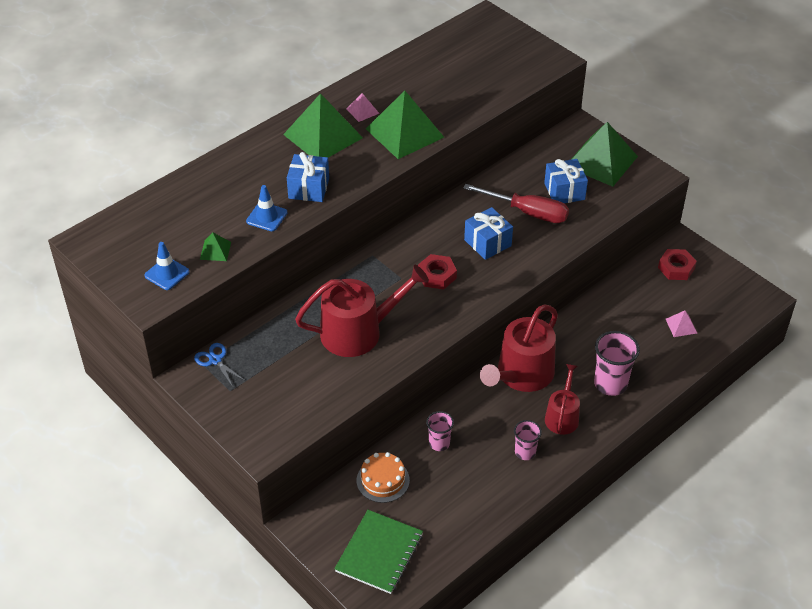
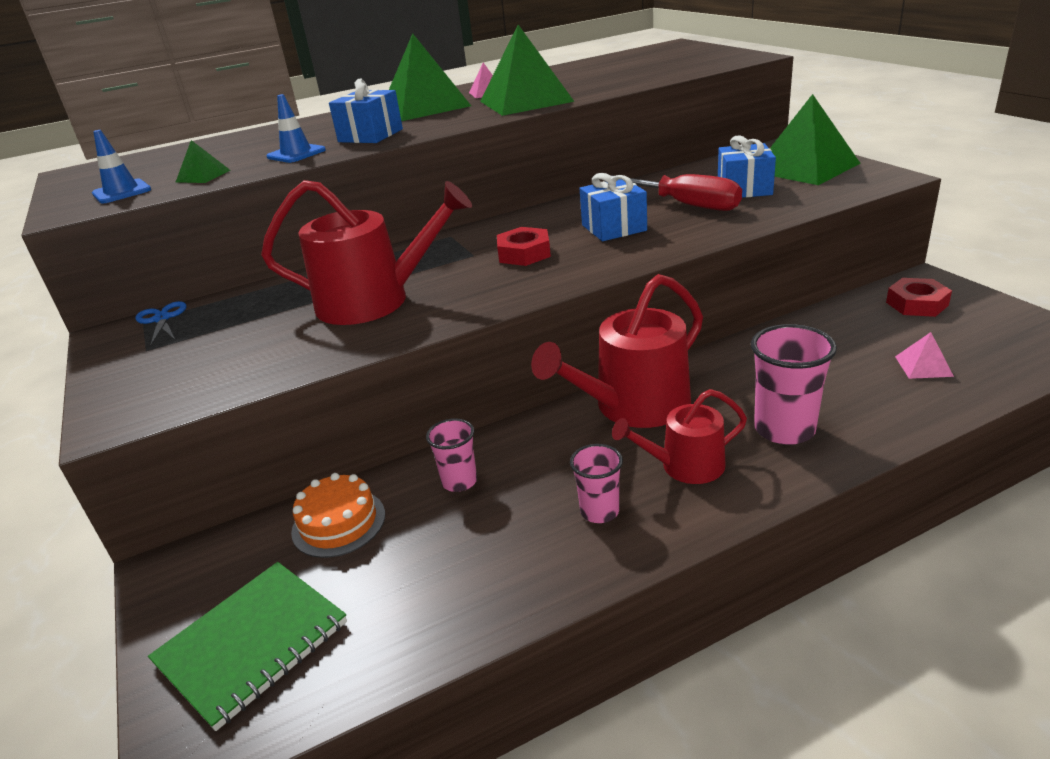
camera: 20 degrees right, 15 degrees down
red watering can [545,364,580,435] -> red watering can turned 135 degrees counterclockwise [612,389,747,484]

